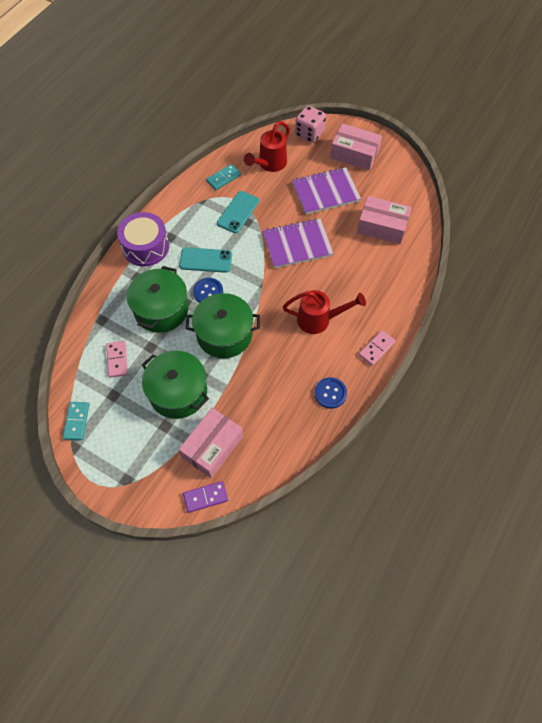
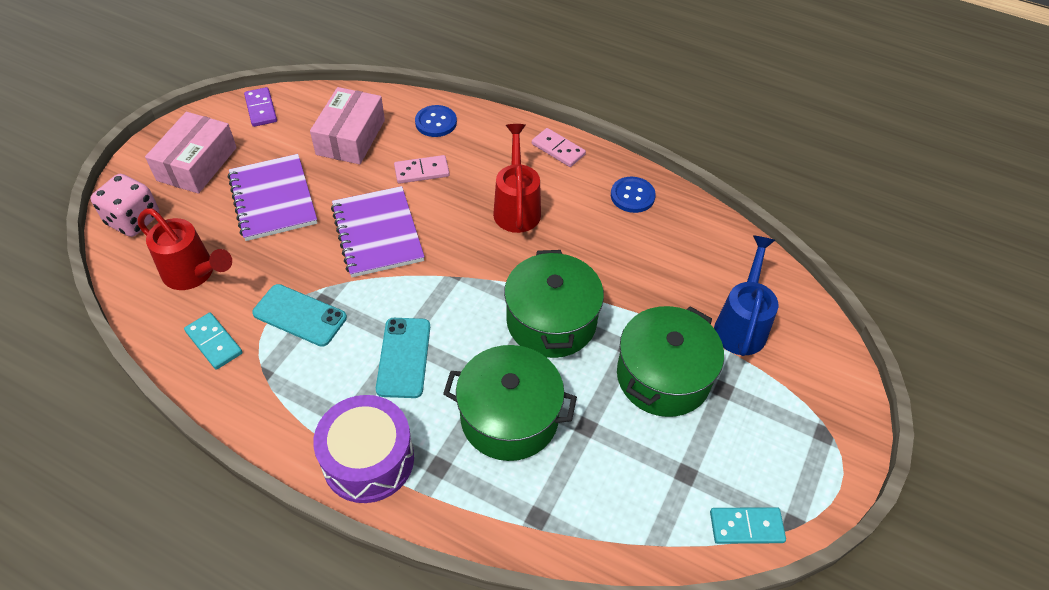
camera: 95 degrees left, 10 degrees down
pink domino [106,341,128,378] -> pink domino moved to [394,155,450,184]
pink box [178,408,243,478] -> blue watering can [714,235,778,356]
purple domino [183,481,228,513] -> purple domino moved to [244,87,277,127]
blue button [193,278,223,303] -> blue button moved to [415,105,457,137]

